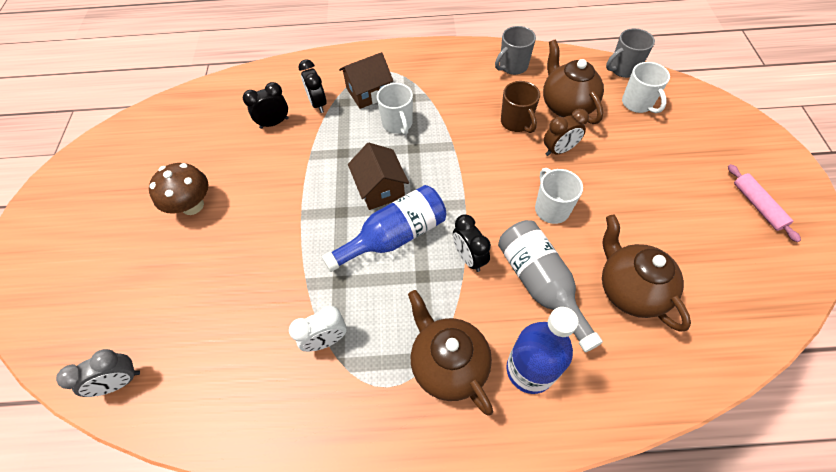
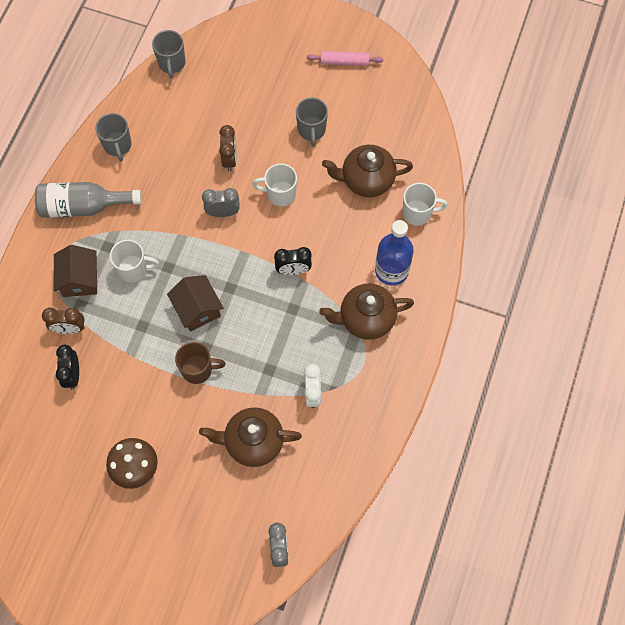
camera: 70 degrees left, 10 degrees up
black clock [298,59,327,113] -> brown clock [42,307,85,334]
blue bottle [322,185,446,272] -> none
brown house [348,142,409,210] -> brown house turned 60 degrees clockwise [167,275,224,332]
grey bottle [498,220,603,352] -> grey bottle moved to [35,182,142,218]
brown mug [501,81,540,133] -> brown mug moved to [175,342,226,384]
brown teapot [543,39,604,124] -> brown teapot moved to [199,407,302,467]
white mug [622,62,670,113] -> white mug moved to [402,183,448,226]
none -> grey clock [202,188,240,217]
none -> grey mug [296,97,328,147]

